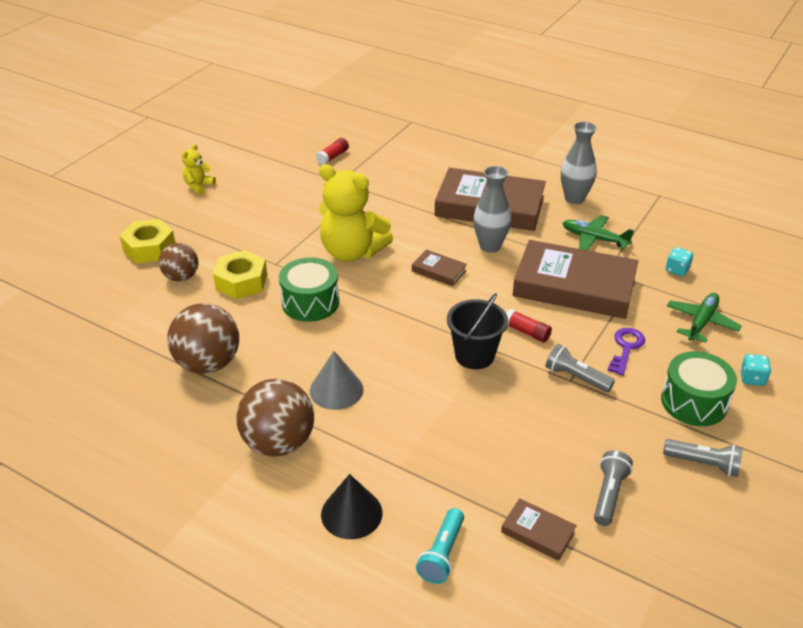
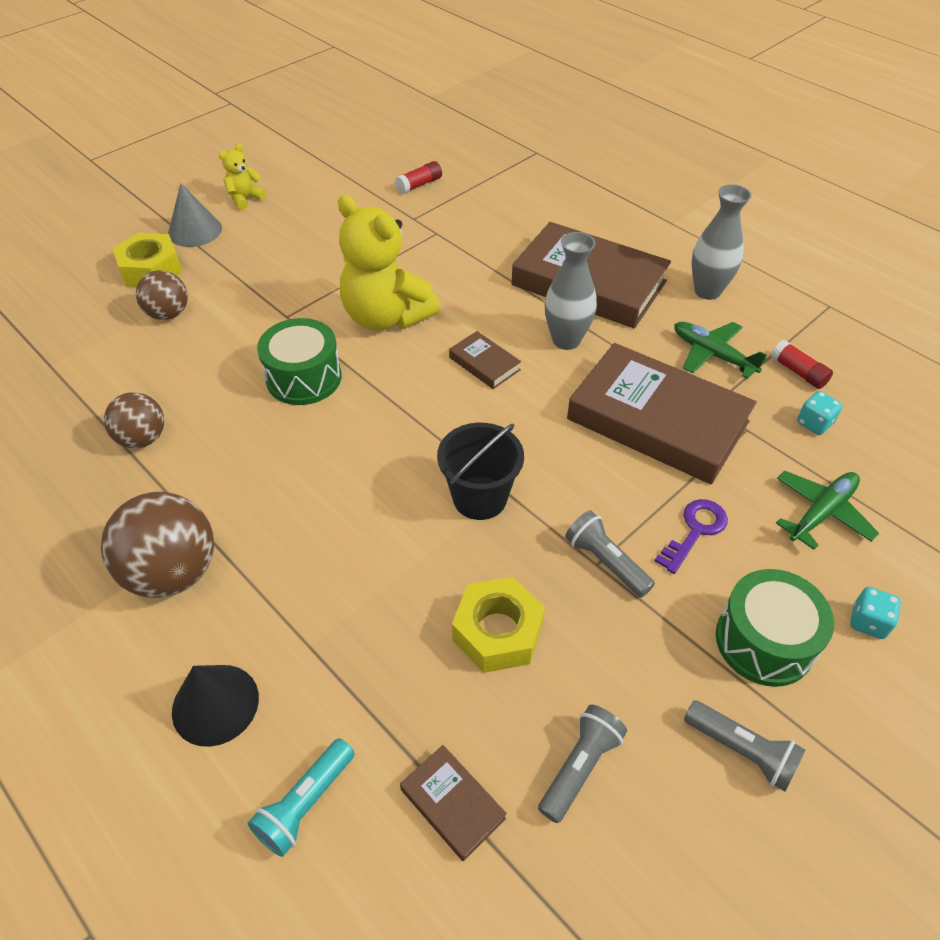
camera: 15 degrees right, 10 degrees up
brown ball [167,303,239,374] -> brown ball [104,392,164,448], size x0.62
yellow nut [213,250,267,299] -> yellow nut moved to [452,577,545,673]
grey cone [310,351,363,410] -> grey cone moved to [168,183,222,247]
red glue stick [506,309,552,342] -> red glue stick moved to [771,340,833,389]

